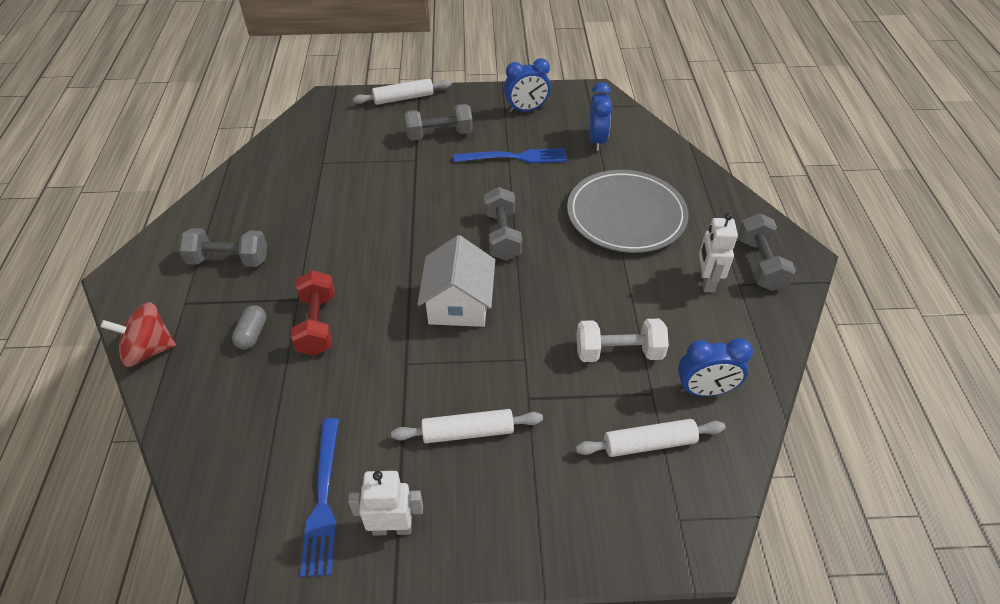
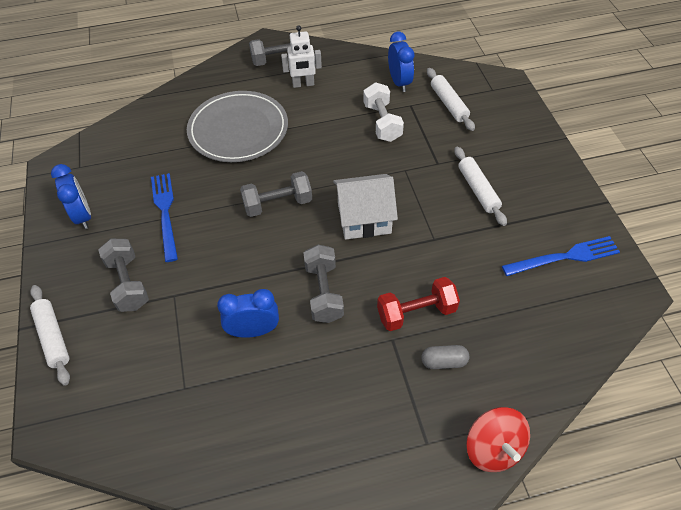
camera: 100 degrees left, 5 degrees up
grey dumbbell [179,228,267,267] -> grey dumbbell moved to [303,245,344,323]
white robot [348,471,423,536] -> none
blue clock [589,82,613,151] -> blue clock moved to [217,289,279,338]

